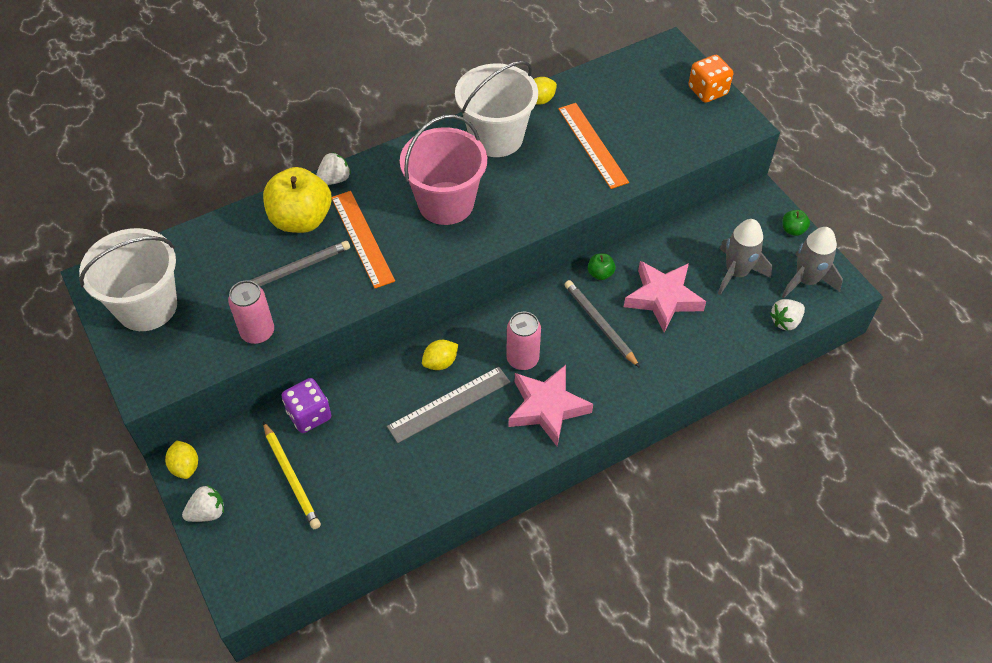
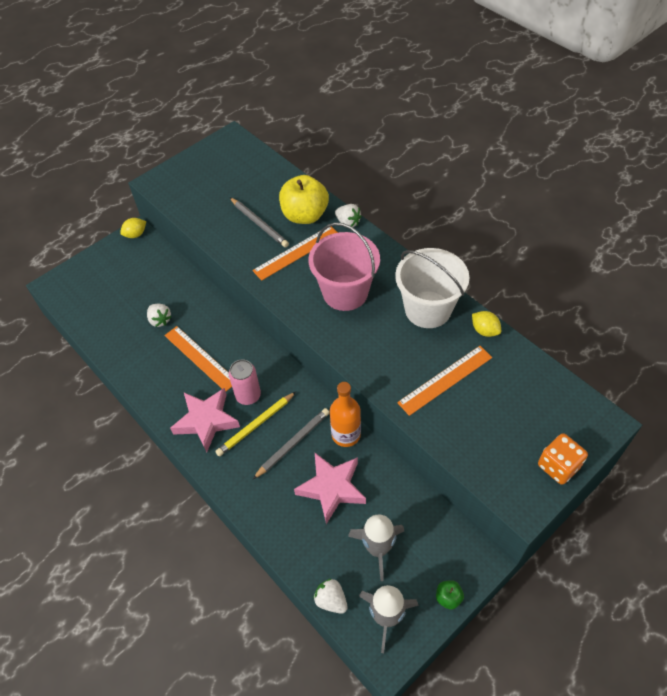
camera: 80 degrees right, 0 degrees up
white bucket [79,228,177,331] -> none
white strawberry [182,485,224,522] -> white strawberry moved to [147,304,172,327]
pink can [228,280,274,344] -> none
yellow pencil [263,421,321,529] -> yellow pencil moved to [215,392,296,457]
purple dice [281,378,331,433] -> none
grey ruler [387,367,510,443] -> orange ruler [164,326,232,391]
yellow lemon [422,340,458,370] -> none
green apple [588,253,616,280] -> orange bottle [330,382,361,447]

